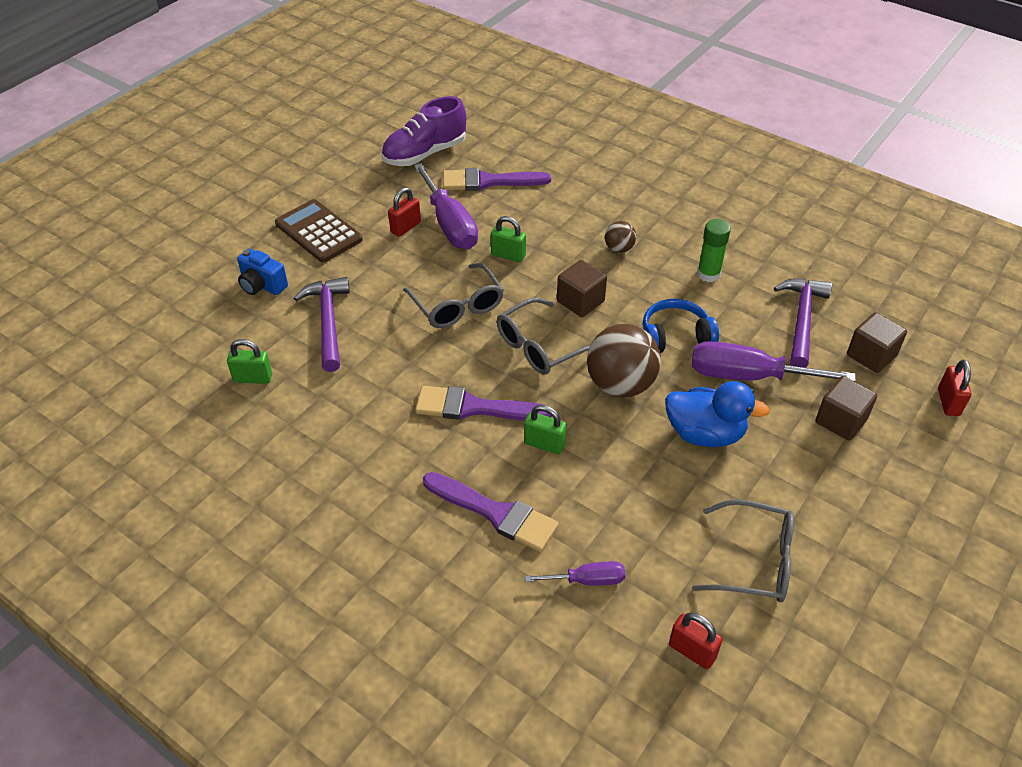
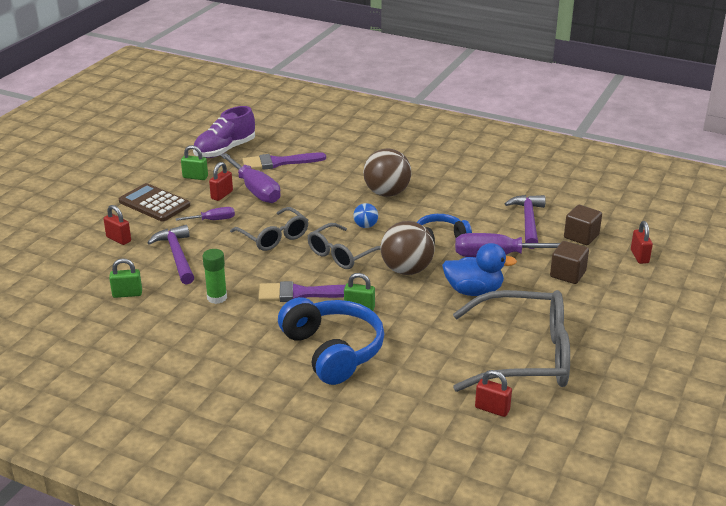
camera: 10 degrees left, 15 degrees down
blue camera [237,249,288,295] -> red padlock [104,205,131,245]
purple brush [423,472,559,552] -> blue headphones [278,297,384,385]
green padlock [491,216,526,263] -> green padlock moved to [181,145,208,180]
purple screwdriver [525,561,625,586] -> purple screwdriver moved to [176,207,235,221]
brown cube [557,260,607,317] -> blue ball [353,203,378,228]
brown ball [605,221,637,253] -> brown ball [363,148,411,197], size x2.01
grey glasses [692,499,794,602] -> grey glasses [453,290,570,392], size x1.72
green glue stick [697,219,731,282] -> green glue stick moved to [203,249,227,304]

